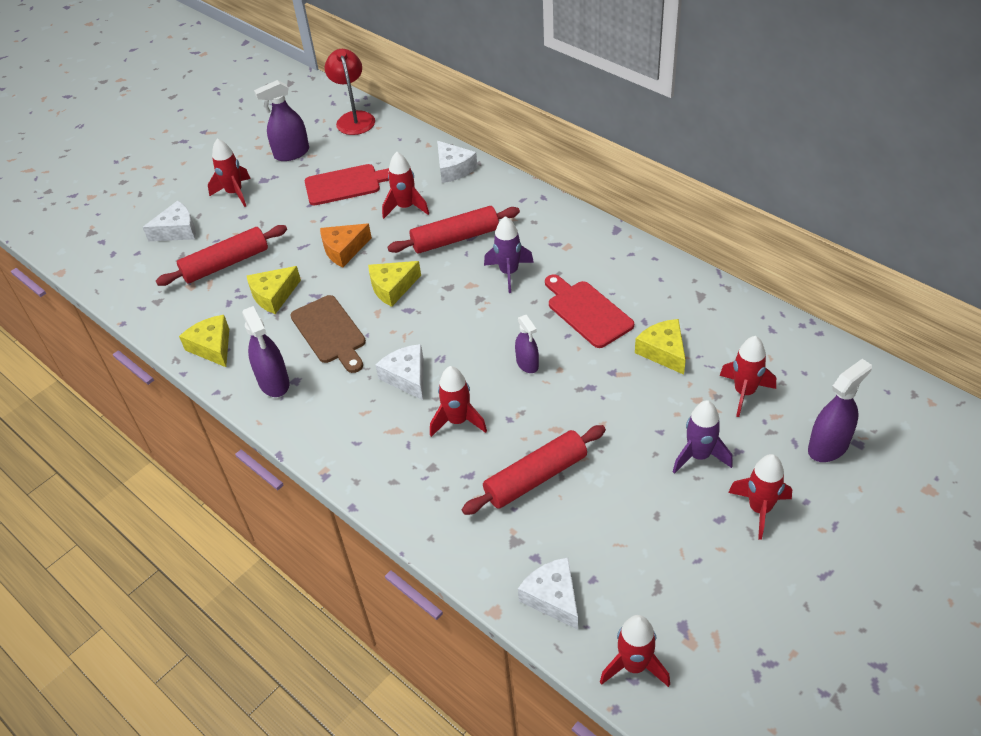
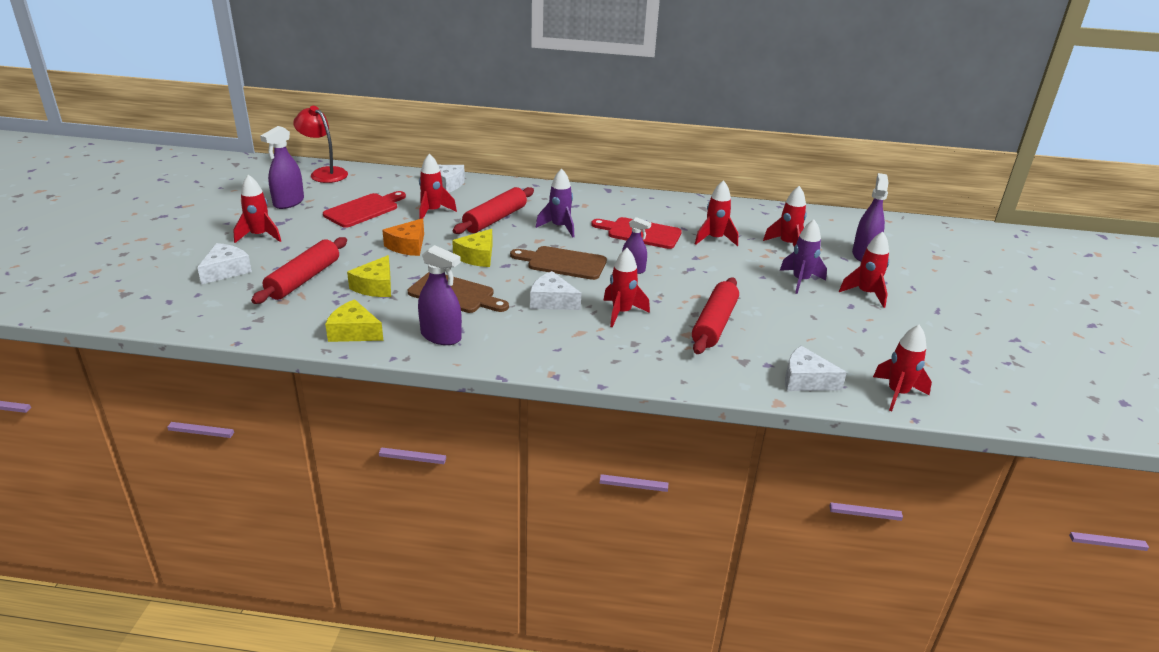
camera: 40 degrees left, 15 degrees down
yellow cheese [635,319,686,375] -> red rocket [695,180,738,246]
none -> brown cutting board [510,246,607,280]

